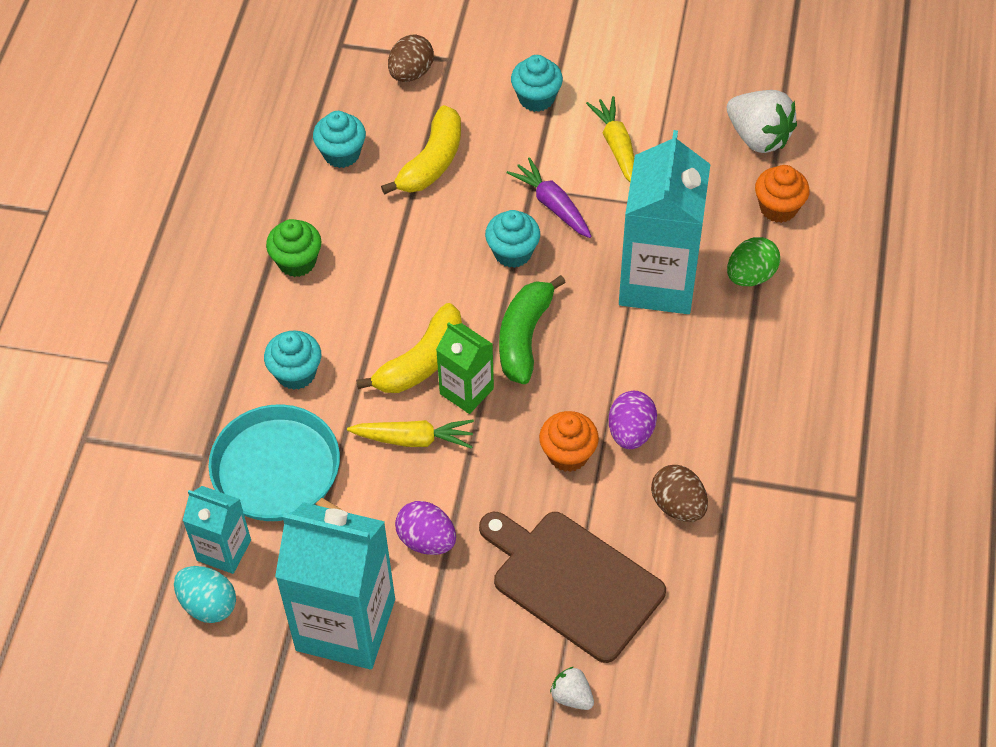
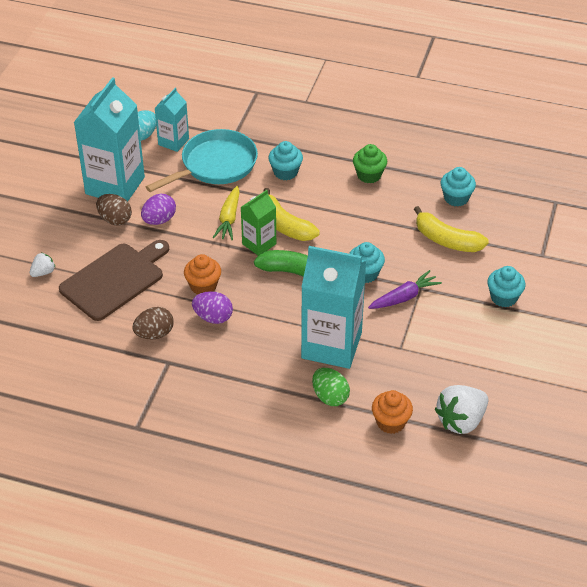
camera: 95 degrees right, 10 degrees down
brown egg [388,35,434,82] -> brown egg moved to [96,194,132,225]
yellow carrot [586,96,634,182] -> none

